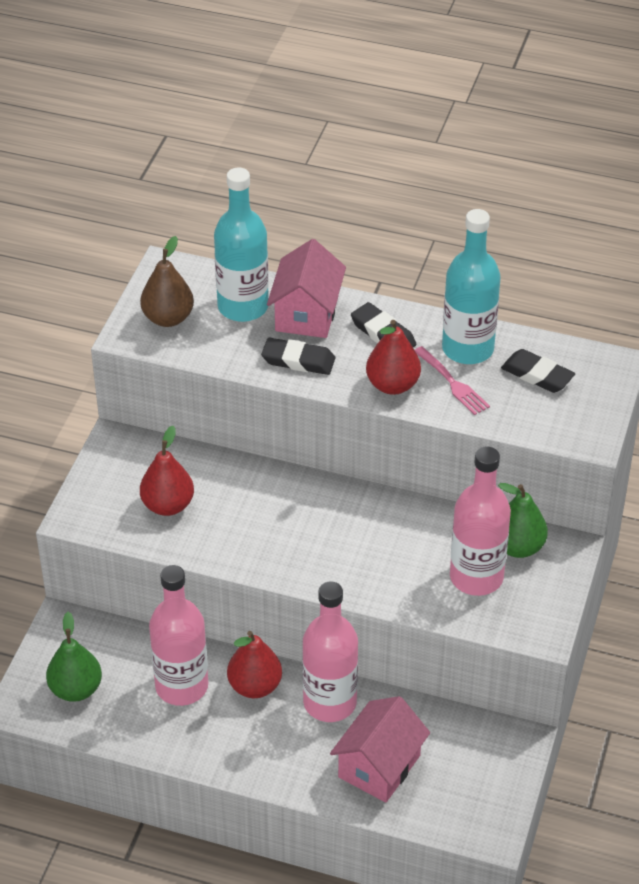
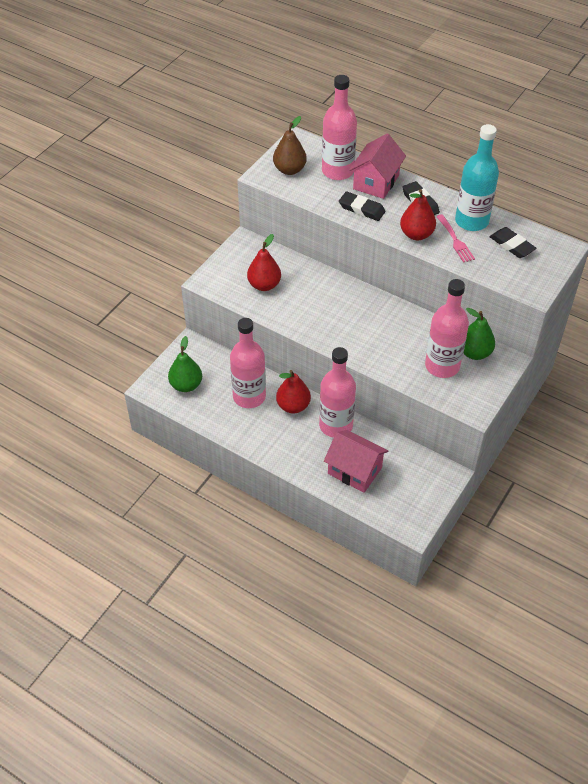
camera: 15 degrees right, 5 degrees up
turquoise bottle [214,167,269,322] -> pink bottle [322,75,357,180]
pink house [330,696,430,803] -> pink house turned 75 degrees clockwise [324,430,388,493]

